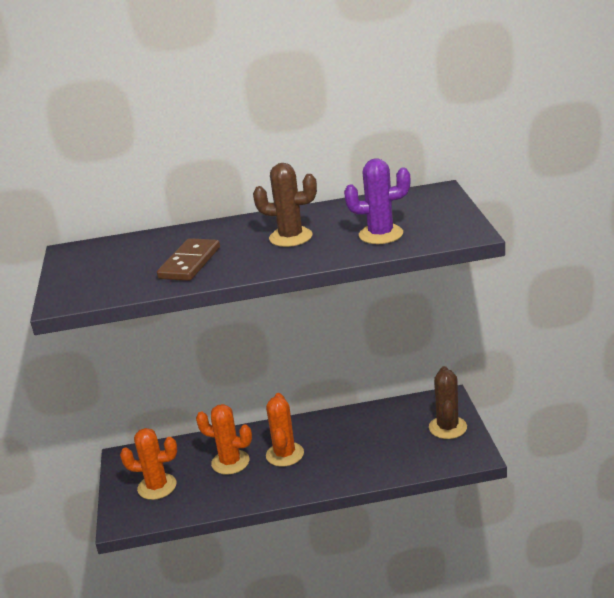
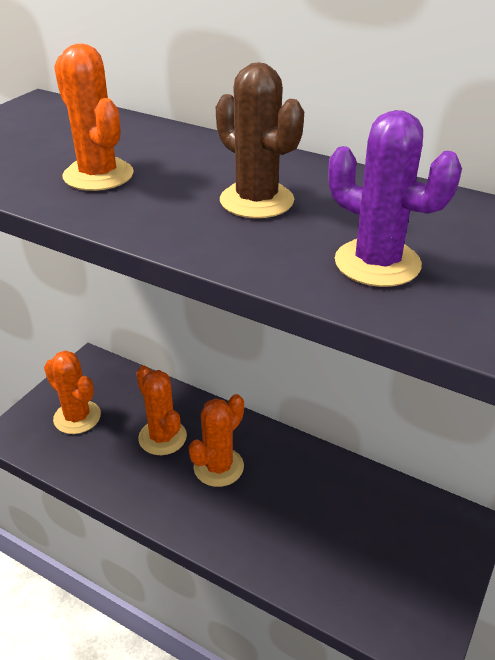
camera: 35 degrees right, 10 degrees up
brown domino [157,238,220,281] -> orange cactus [54,44,134,191]
brown cactus [429,366,467,439] -> none

